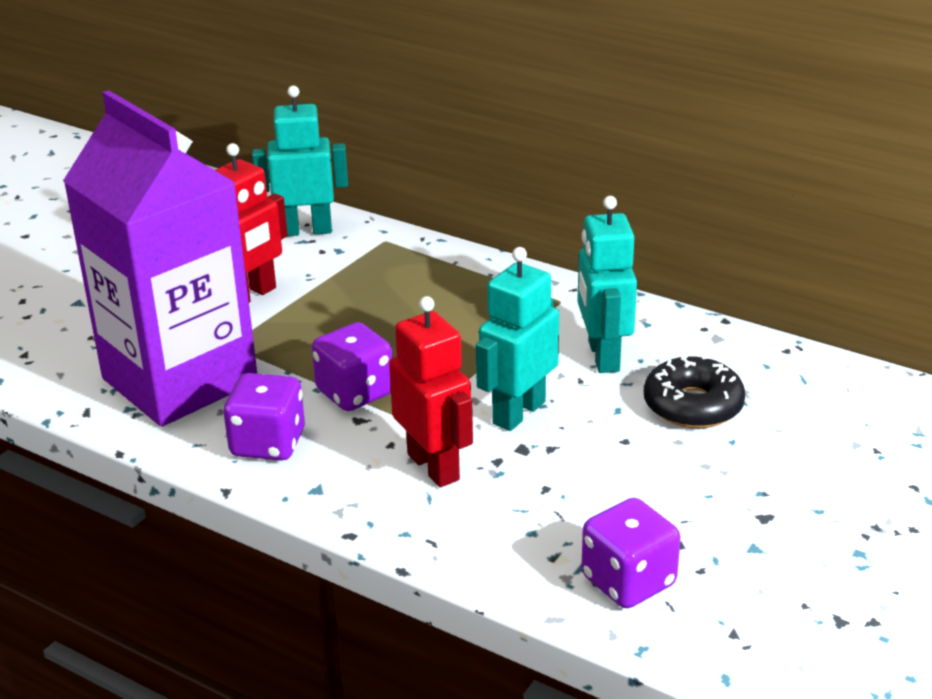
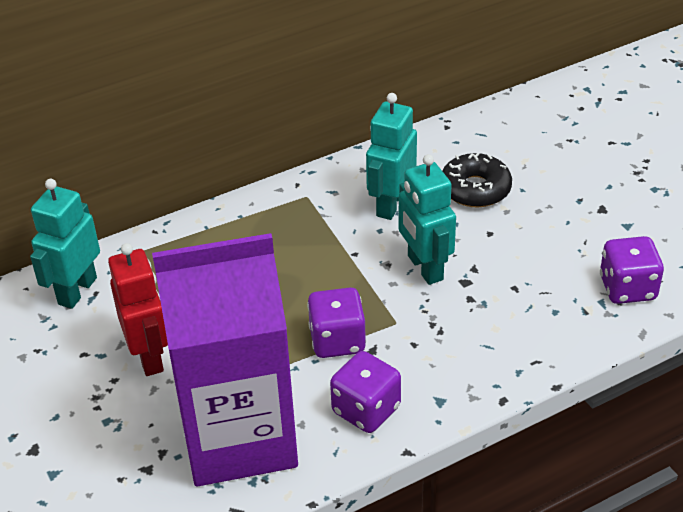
camera: 60 degrees left, 10 degrees up
red robot [389,296,473,487] -> none
turquoise robot [577,196,637,373] -> turquoise robot turned 90 degrees clockwise [366,93,417,220]

